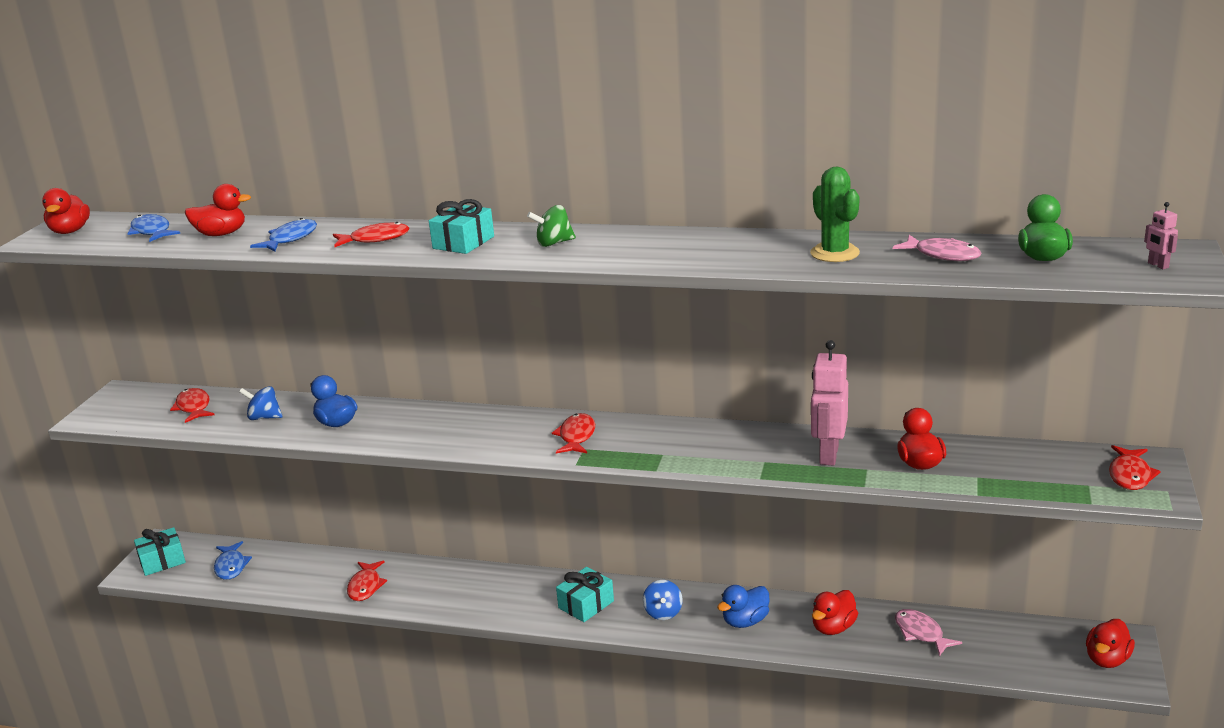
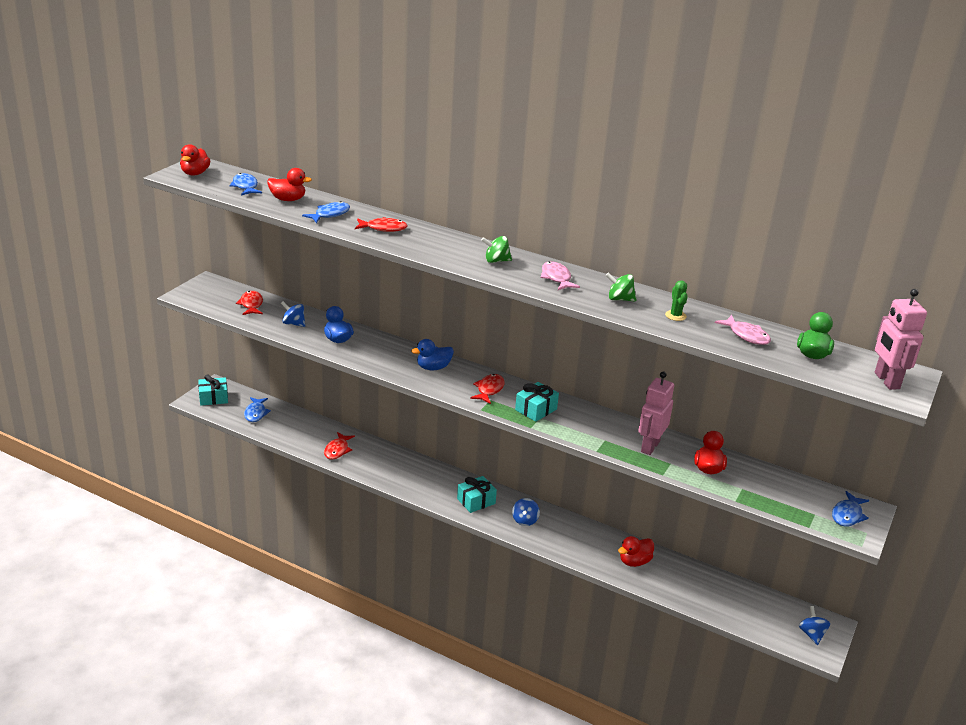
camera: 10 degrees right, 5 degrees up
turquoise gift [429,199,494,254] -> turquoise gift moved to [515,382,559,422]
blue duck [717,585,770,628] -> blue duck moved to [411,339,454,370]
green cactus [810,167,860,262] -> green cactus [665,280,688,321], size x0.63
pink fish [895,609,962,657] -> pink fish moved to [541,261,580,290]
red duck [1086,619,1135,668] -> blue spinning top [799,606,830,645]
red fish [1109,445,1161,490] -> blue fish [832,491,869,527]
pink robot [1144,202,1178,269] -> pink robot [875,289,927,390], size x2.21
none -> green spinning top [605,273,636,302]

